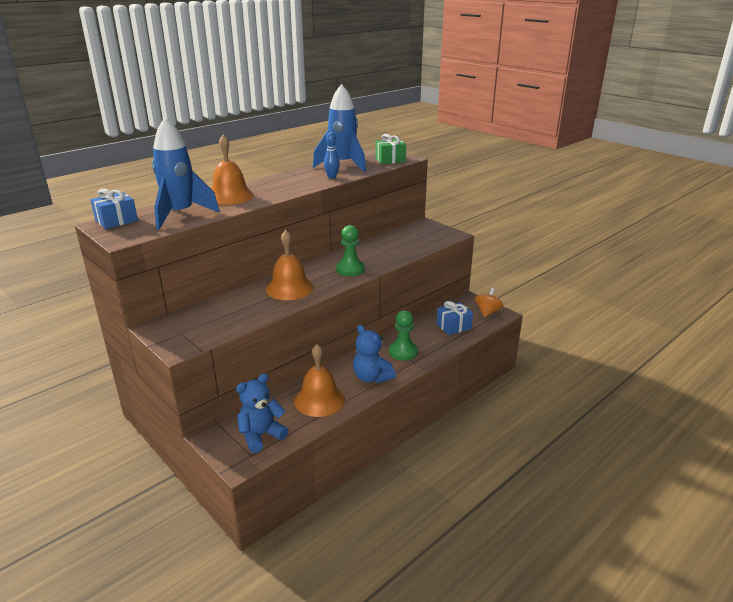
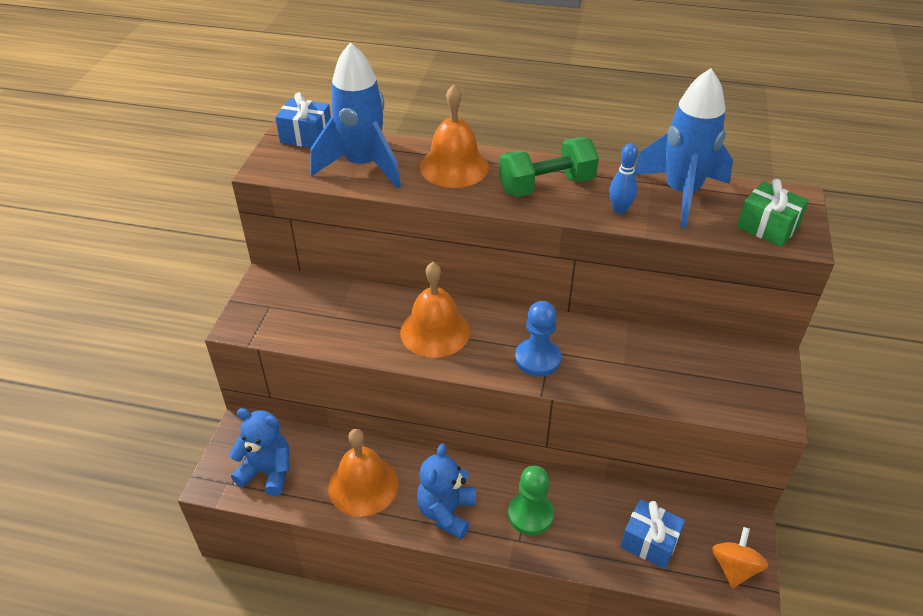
camera: 55 degrees right, 15 degrees up
green pawn [336,225,365,276] -> blue pawn [515,301,561,377]
orange spinning top [475,288,503,318] -> orange spinning top turned 60 degrees counterclockwise [712,527,768,588]
none -> green dumbbell [499,137,599,197]

